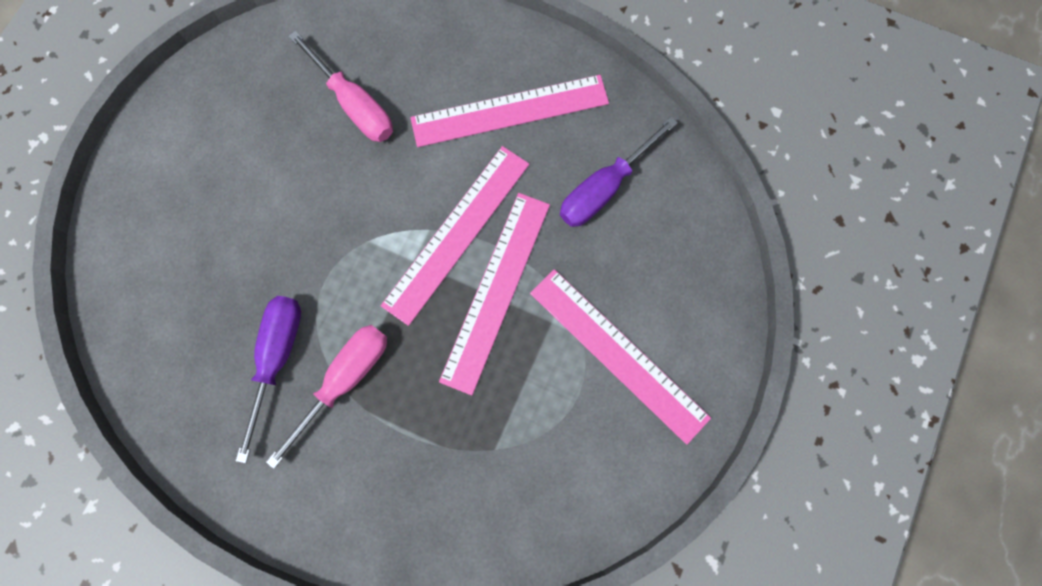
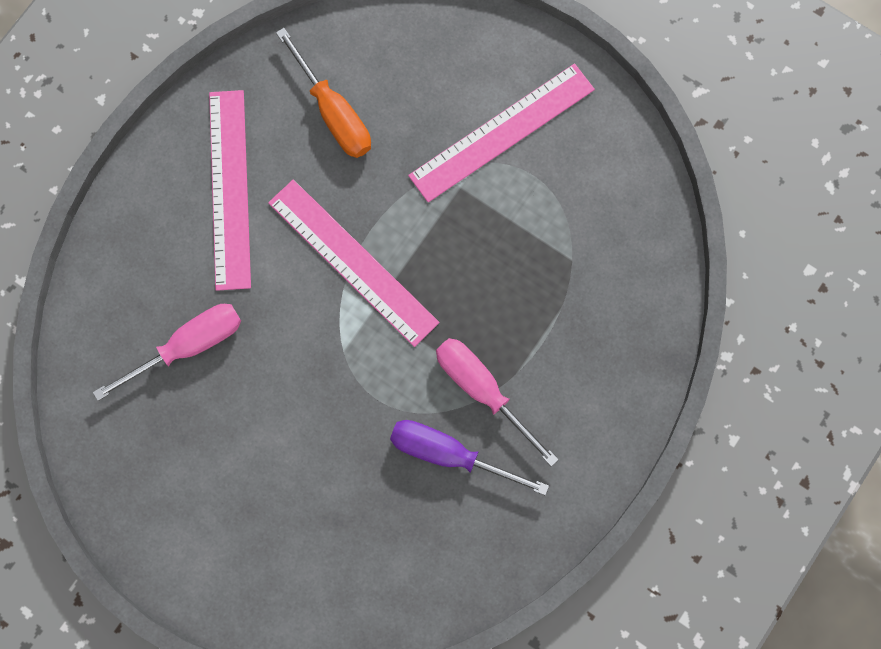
camera: 80 degrees left, 0 degrees up
pink ruler [439,193,550,395] -> none
purple screwdriver [560,116,678,227] -> orange screwdriver [276,28,371,158]

